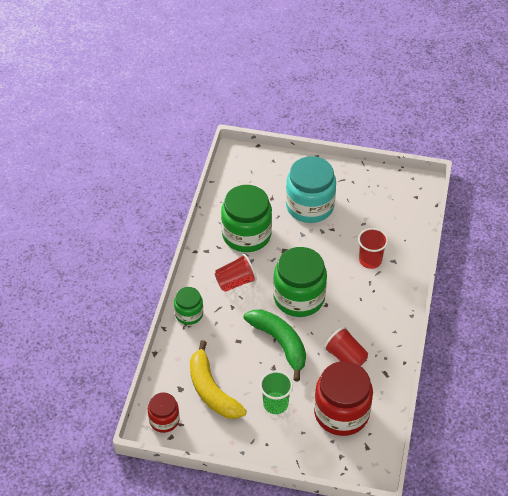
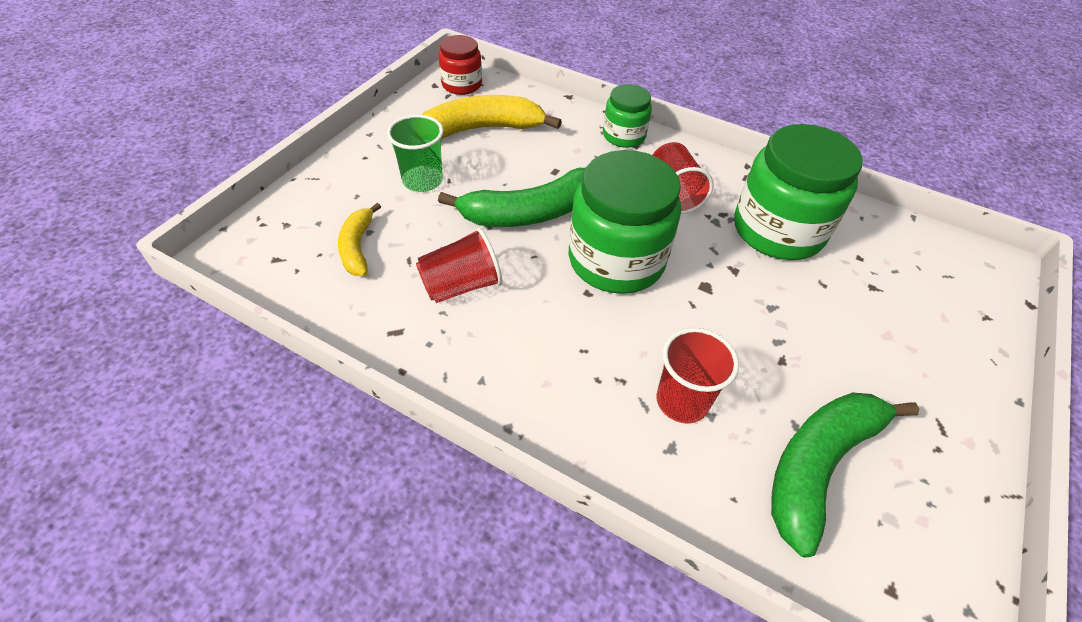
camera: 105 degrees right, 0 degrees up
turquoise jar [286,156,336,223] -> none
red jar [314,361,373,436] -> yellow banana [338,203,381,276]
none -> green banana [771,392,919,558]

